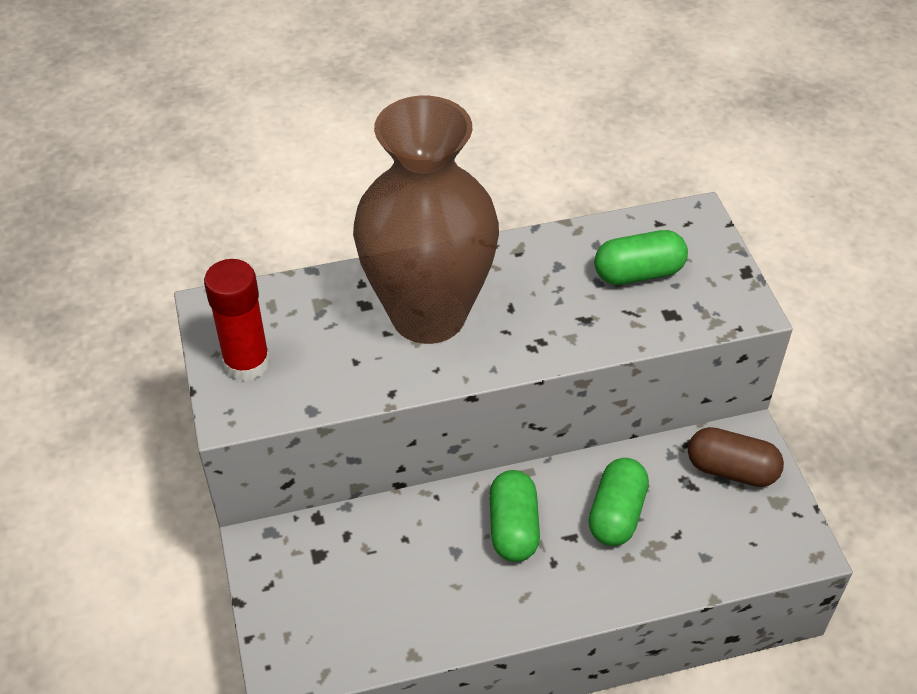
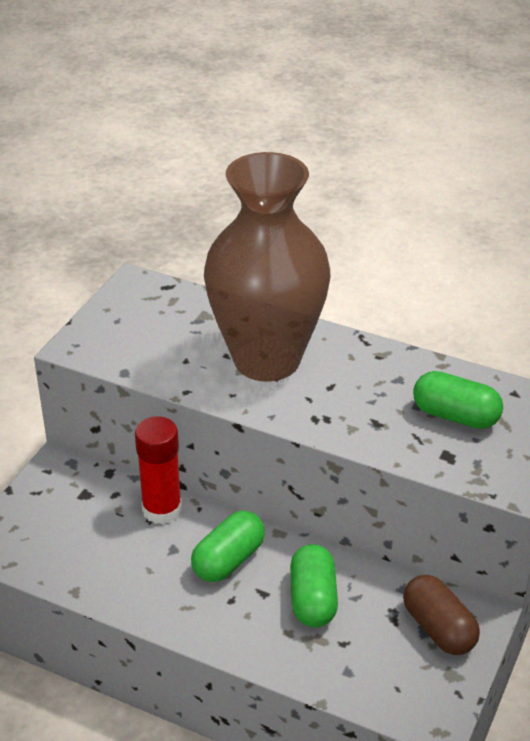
camera: 40 degrees right, 10 degrees down
red glue stick [204,259,270,381] -> red glue stick moved to [135,416,182,524]
green capsule [588,458,649,546] -> green capsule turned 60 degrees counterclockwise [290,544,338,627]

